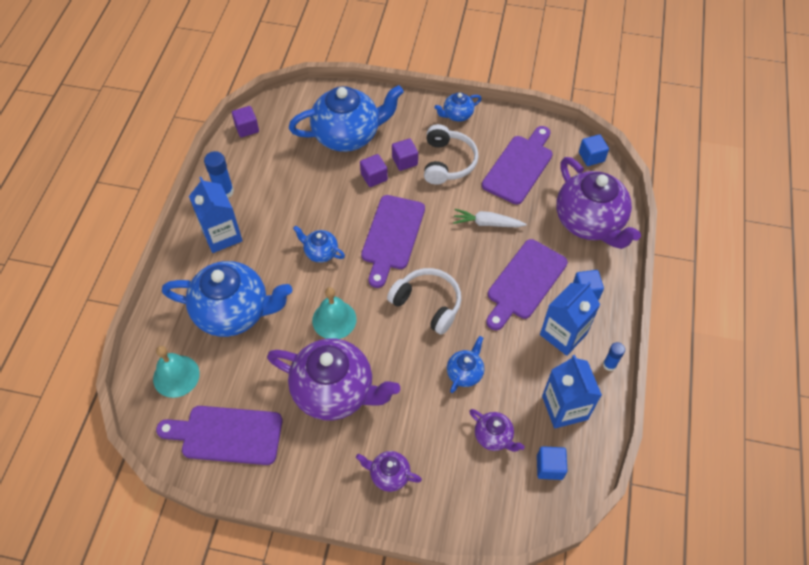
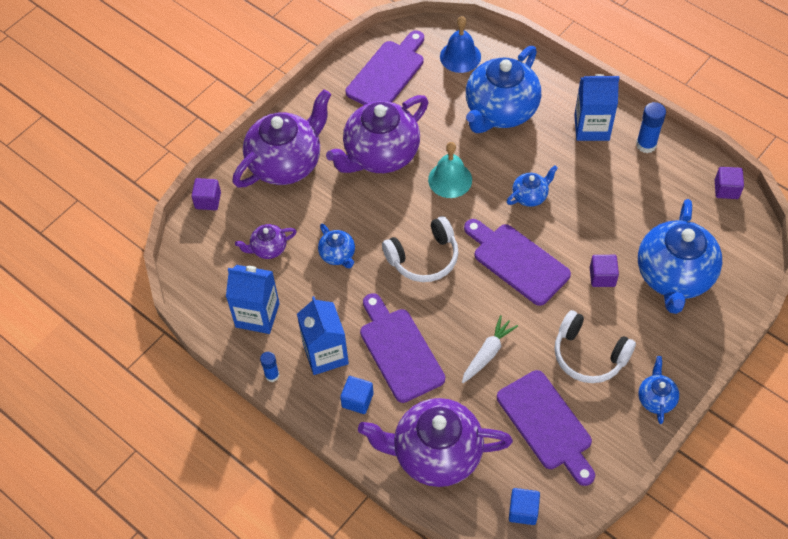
camera: 120 degrees right, 0 degrees up
turquoise bell [153,346,200,398] -> blue bell [440,16,481,73]
purple teapot [356,451,422,492] -> purple teapot [232,89,331,187], size x2.17
purple cube [392,138,418,171] -> purple cube moved to [191,178,221,210]
blue cube [537,446,567,480] -> none

